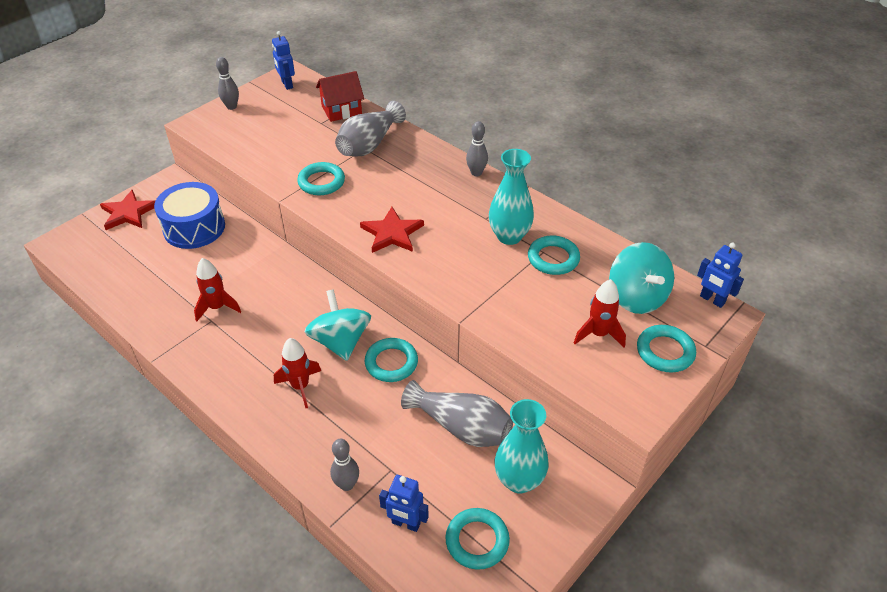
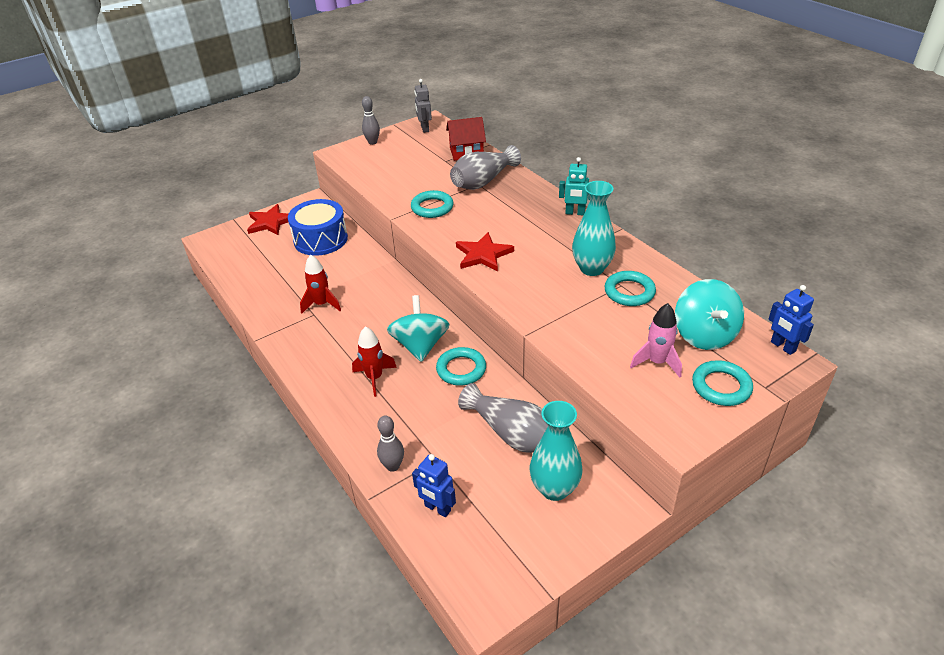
camera: 15 degrees right, 5 degrees down
blue robot [272,31,295,90] -> grey robot [414,79,432,133]
turquoise ring [445,508,510,570] -> none
grey bowling pin [466,121,488,176] -> turquoise robot [559,157,590,216]
red rocket [574,279,626,347] -> pink rocket [630,303,682,378]

